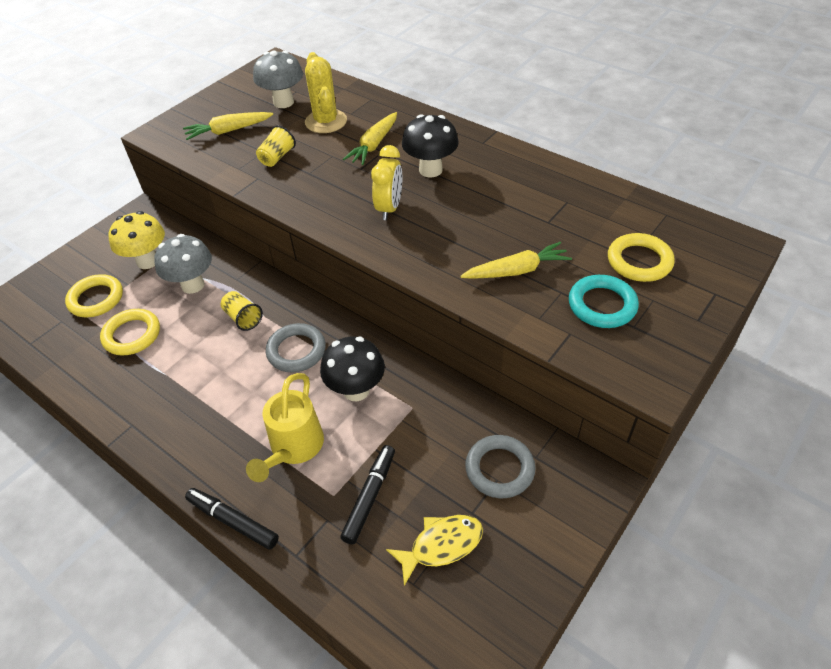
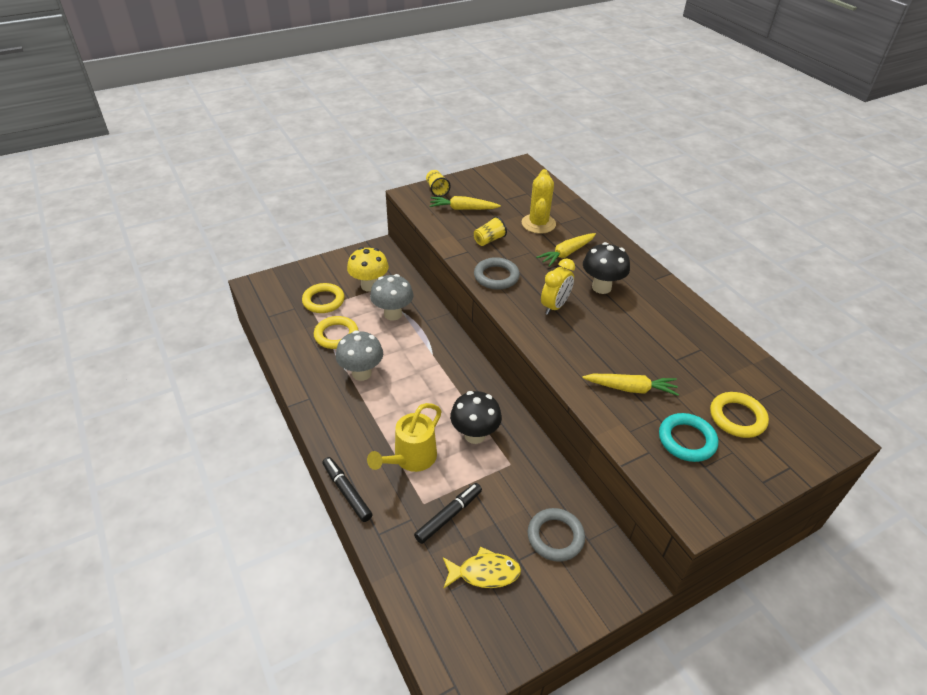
camera: 20 degrees right, 5 degrees down
yellow cup [221,291,263,331] -> yellow cup moved to [426,170,451,197]
grey mushroom [253,50,303,108] -> grey mushroom moved to [336,330,383,381]
grey ring [266,323,326,373] -> grey ring moved to [474,257,520,290]

